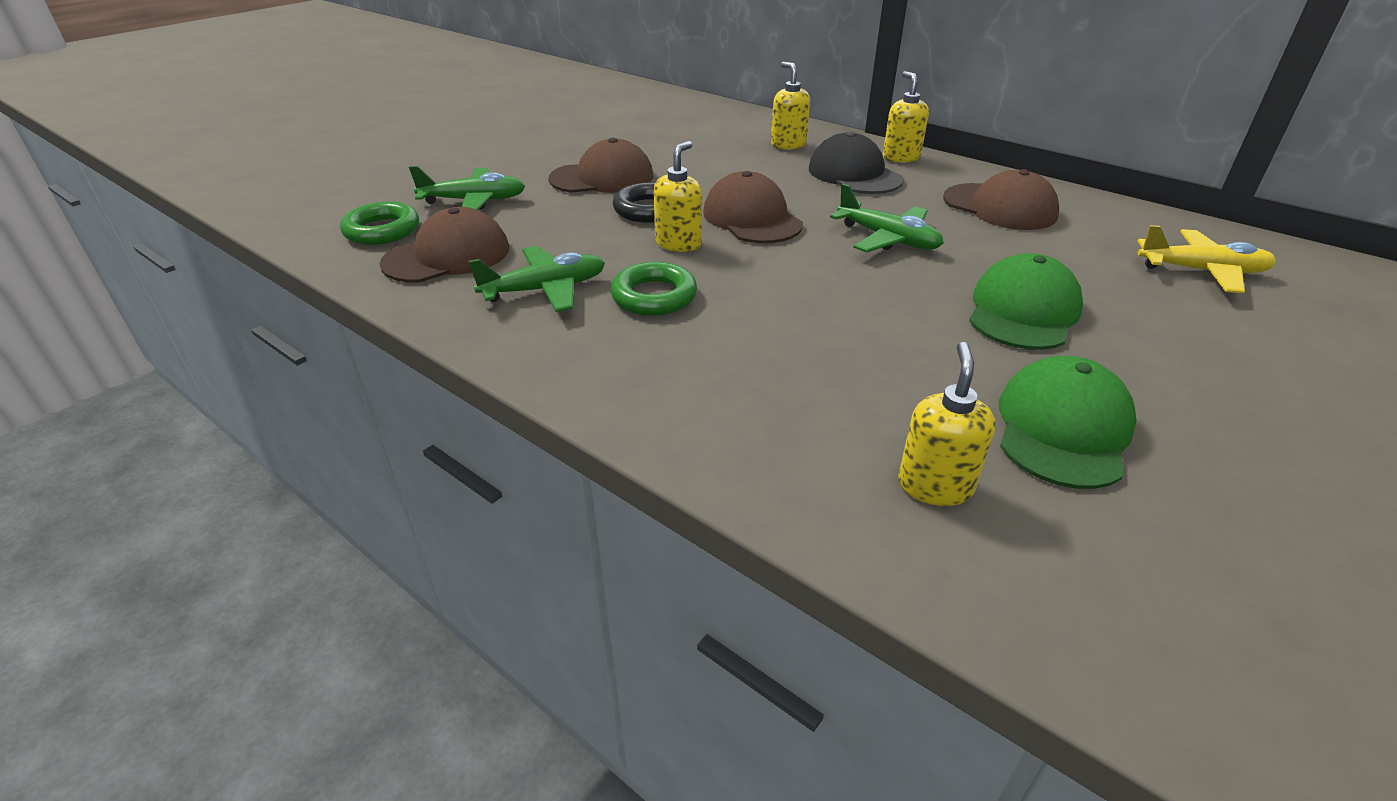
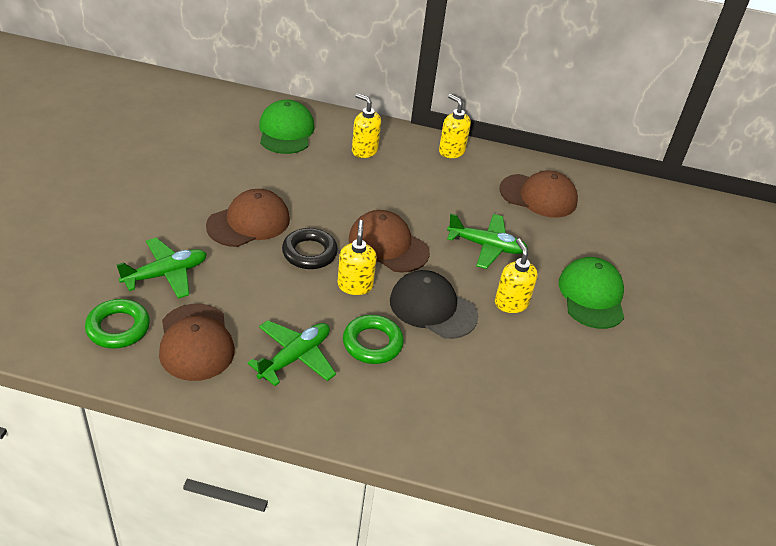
camera: 30 degrees left, 5 degrees up
brown cap [380,207,509,283] -> brown cap turned 135 degrees clockwise [159,304,235,381]
black cap [809,132,904,194] -> black cap moved to [390,270,478,339]
yellow soap dispenser [898,342,995,506] -> yellow soap dispenser moved to [495,239,538,313]
green cap [999,356,1137,489] -> green cap moved to [259,100,315,154]
yellow plane [1138,225,1276,293] -> none

